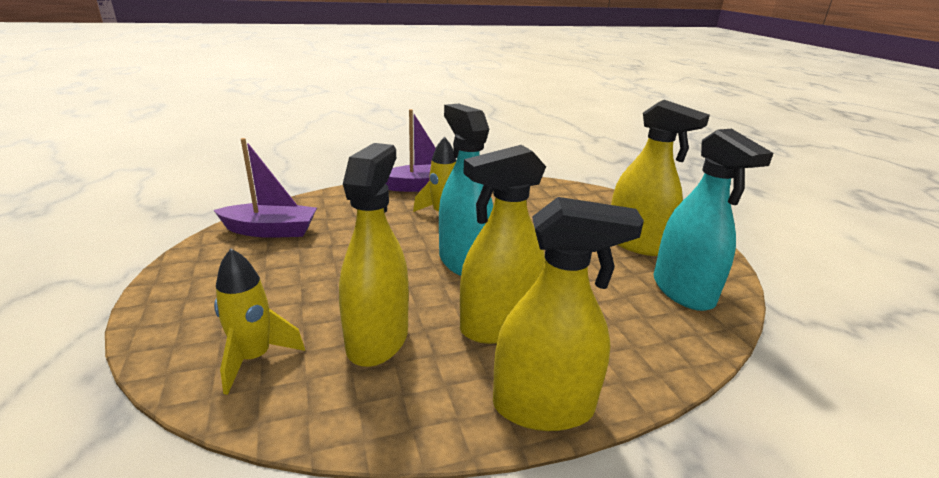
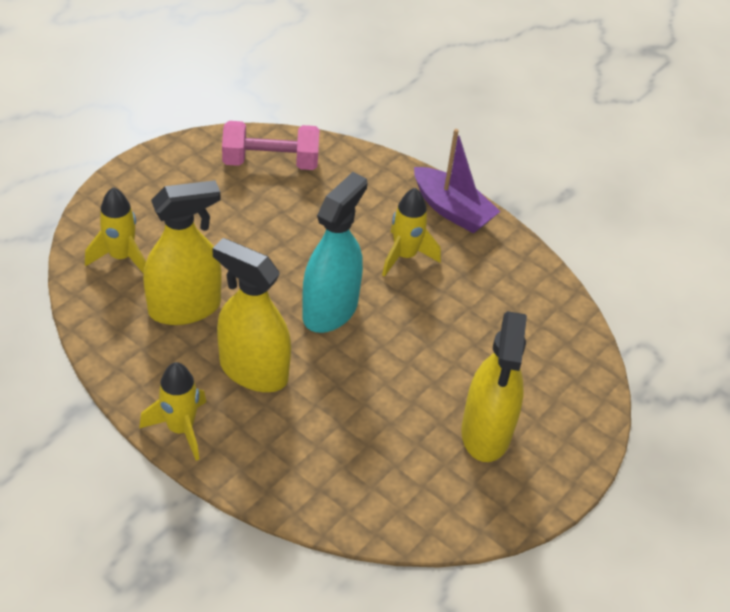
camera: 55 degrees right, 20 degrees up
purple boat [214,138,317,238] -> pink dumbbell [222,121,319,170]
yellow spray bottle [493,197,644,431] -> yellow rocket [139,362,206,461]
turquoise spray bottle [654,129,773,311] -> none

